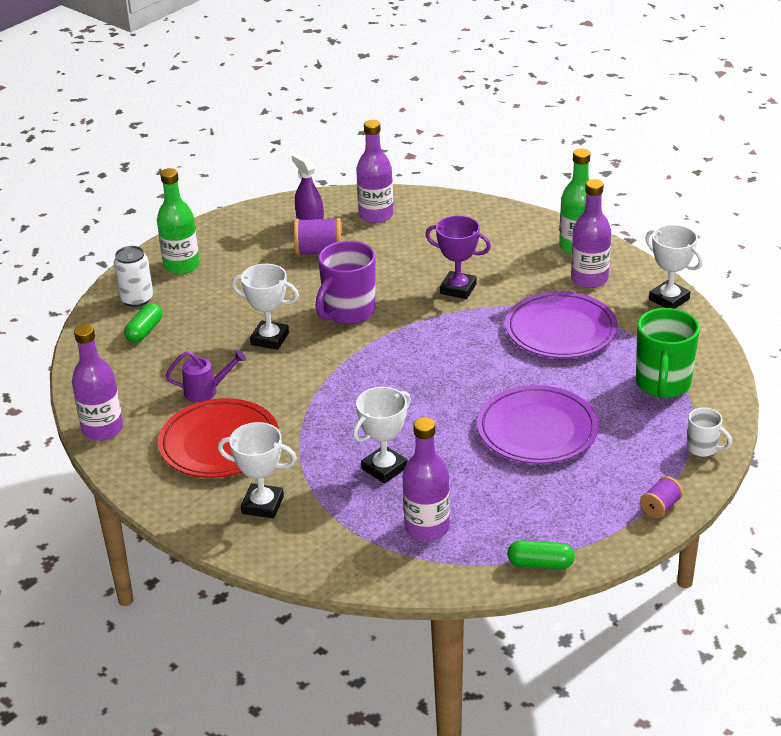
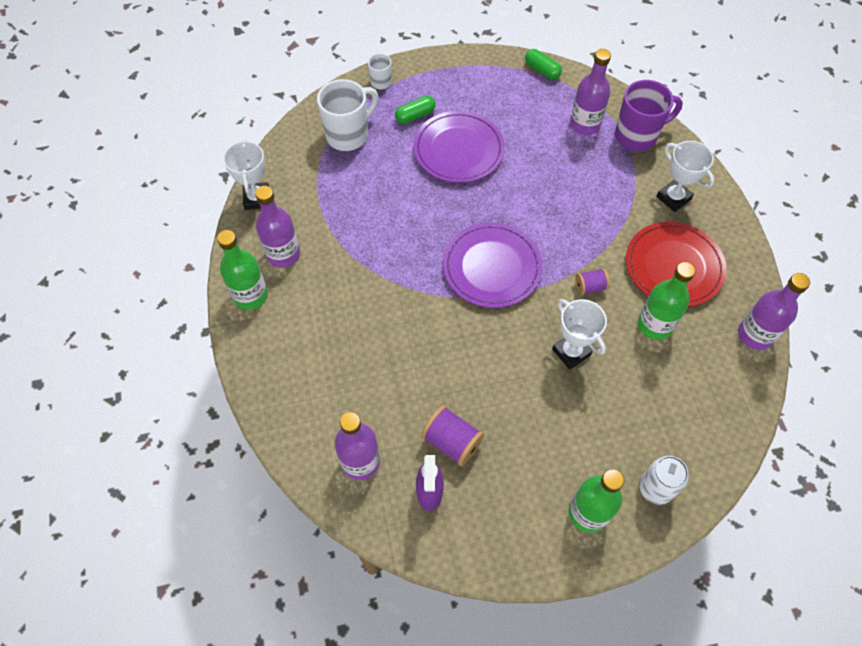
camera: 145 degrees left, 25 degrees up
green capsule [124,303,162,343] -> green capsule moved to [395,95,436,124]
purple watering can [166,350,246,402] -> green bottle [638,262,696,340]
purple mug [316,241,375,324] -> purple mug moved to [615,80,683,152]
white trophy [353,387,411,483] -> none
purple trophy [425,215,491,299] -> none
purple plate [505,291,618,358] -> purple plate moved to [443,222,542,308]
green mug [636,308,700,398] -> white mug [317,79,378,151]
purple spool [640,476,683,518] -> purple spool moved to [575,268,609,295]

